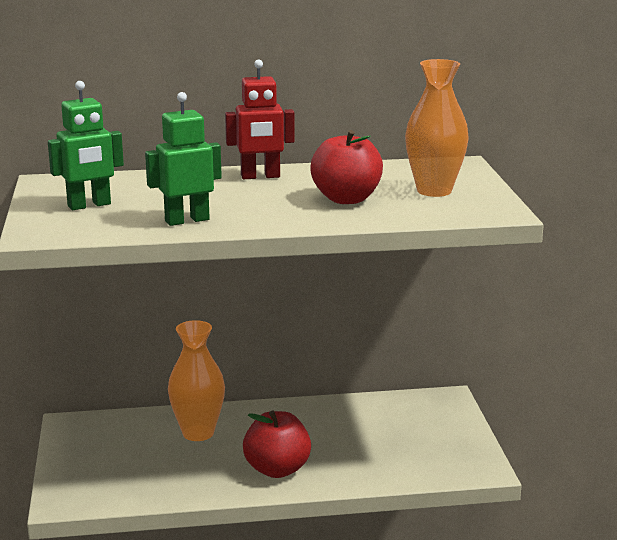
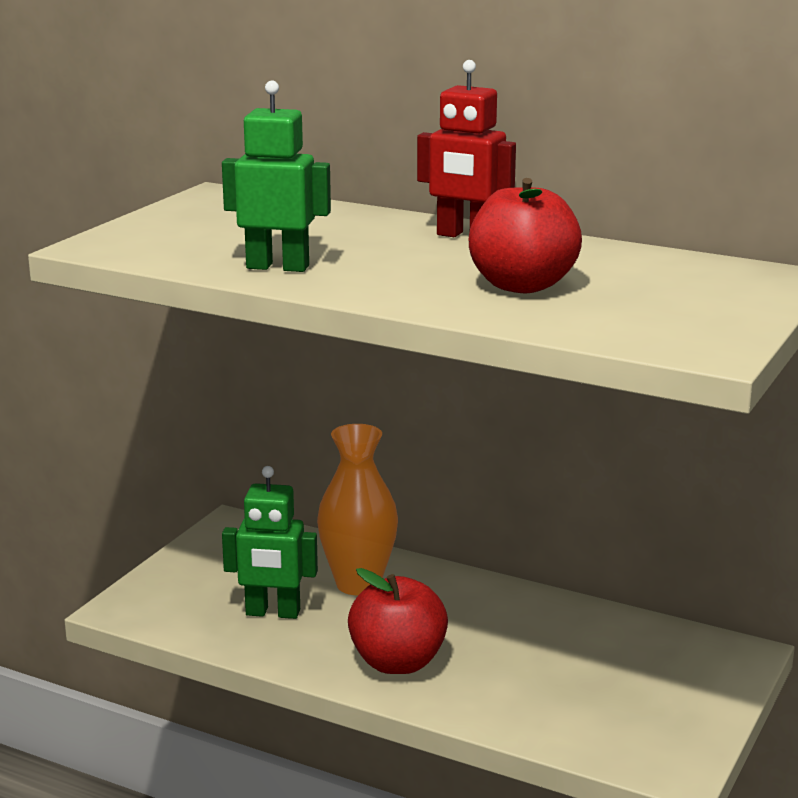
camera: 35 degrees right, 0 degrees up
green robot [48,81,124,210] -> green robot moved to [222,466,318,619]
orange vase [405,59,469,197] -> none

